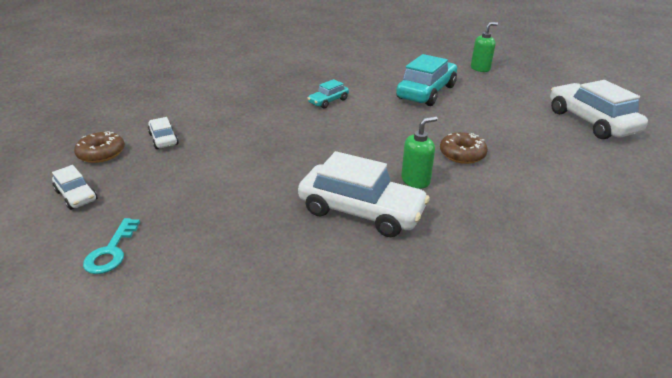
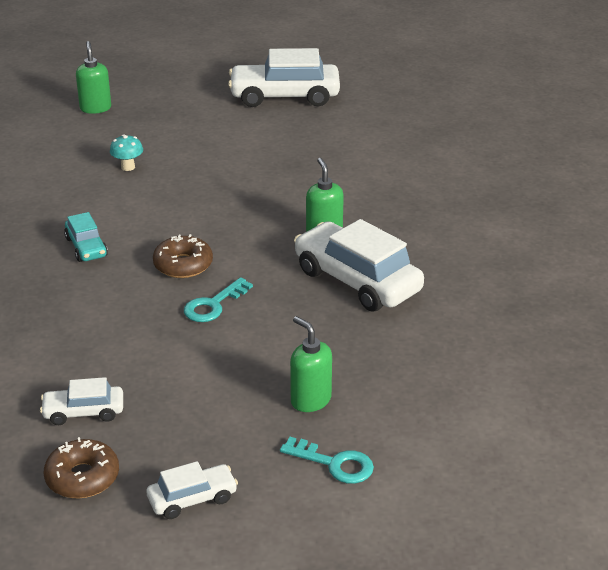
camera: 70 degrees left, 0 degrees up
white car [298,151,430,237] -> white car turned 90 degrees counterclockwise [294,219,424,312]
turquoise car [396,54,457,106] -> turquoise mushroom [110,134,143,171]
brown donut [440,132,488,164] -> brown donut moved to [153,234,213,278]
none -> turquoise key [184,277,253,322]
none -> green soap dispenser [290,316,332,412]

